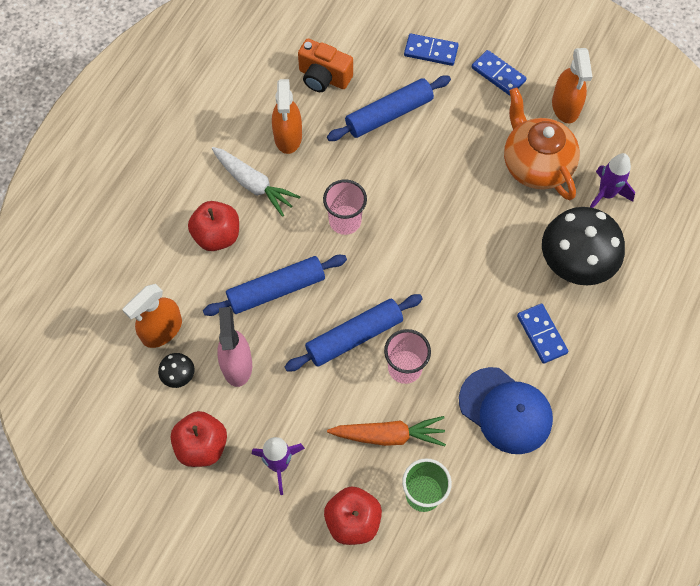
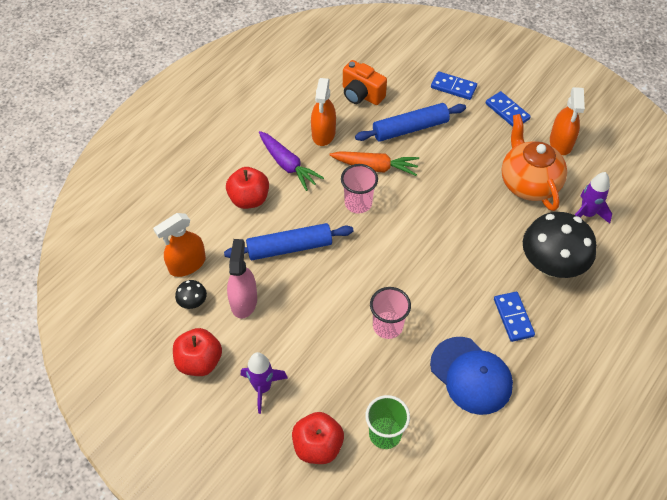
camera: 10 degrees right, 10 degrees down
white carrot [211,147,300,217] -> purple carrot [259,131,324,191]
blue rolling pin [285,294,423,372] -> none
orange carrot [327,416,446,446] -> orange carrot moved to [329,151,419,176]

